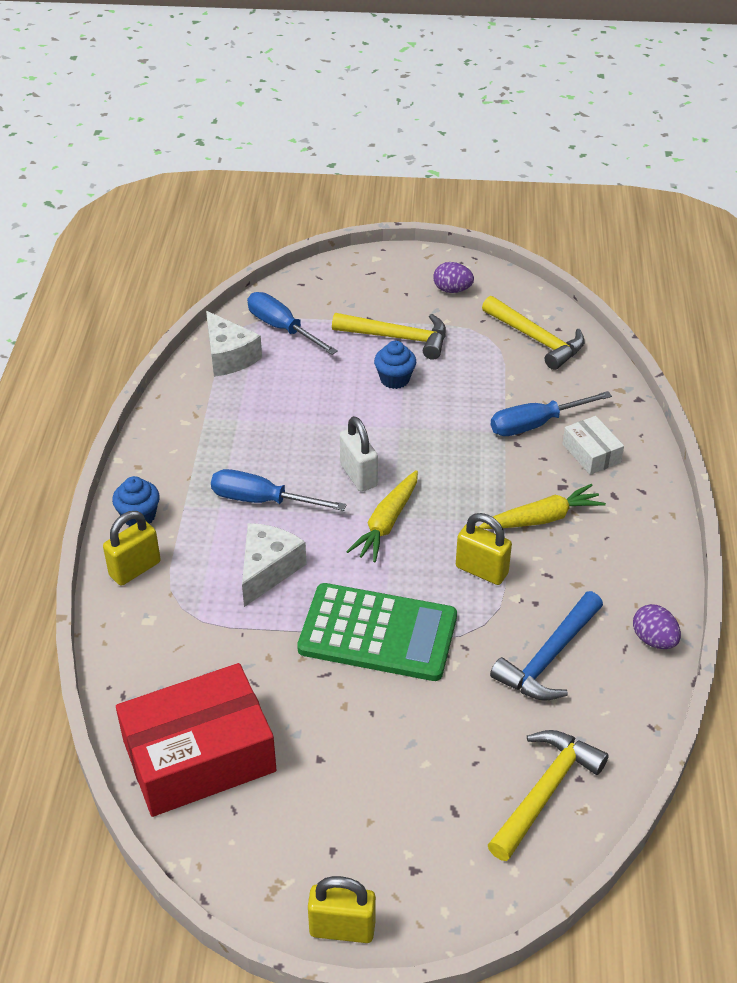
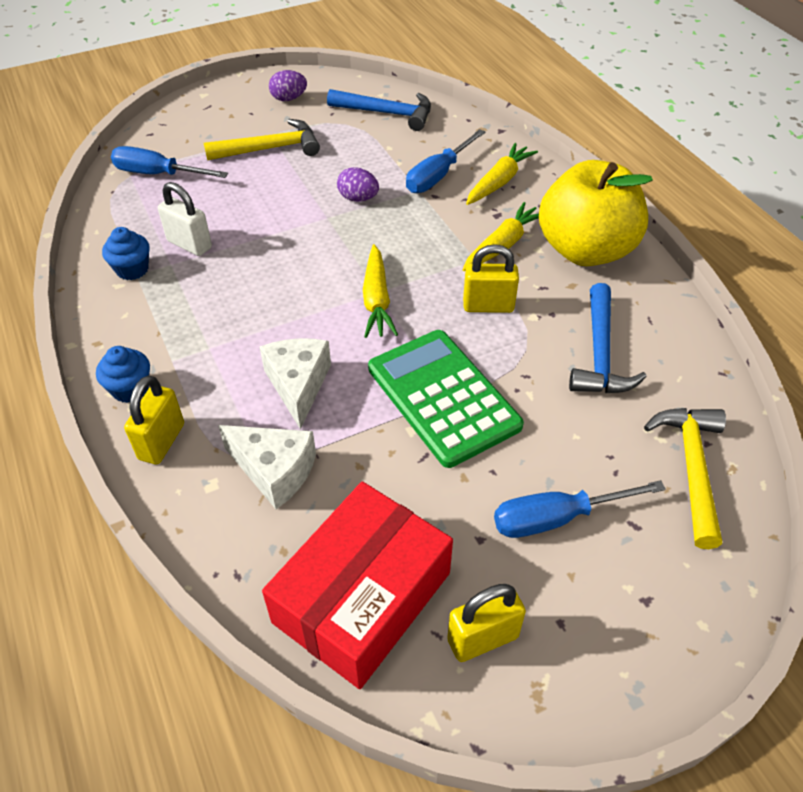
camera: 30 degrees left, 5 degrees up
white cheese [206,311,262,377] -> white cheese moved to [218,425,316,509]
blue screwdriver [211,469,347,511] -> blue screwdriver moved to [494,480,666,538]
green calculator [297,583,457,681] -> green calculator turned 105 degrees counterclockwise [368,330,524,468]
yellow padlock [308,876,376,943] -> yellow padlock moved to [447,584,526,662]
white padlock [340,416,378,492] -> white padlock moved to [158,182,212,256]
blue cupcake [374,341,416,389] -> blue cupcake moved to [102,227,150,280]
yellow hammer [482,296,585,370] -> blue hammer [327,89,431,131]
white box [562,416,624,475] -> yellow carrot [466,143,538,205]
purple egg [633,604,681,649] -> purple egg moved to [337,167,379,202]
none -> yellow apple [539,160,653,266]

